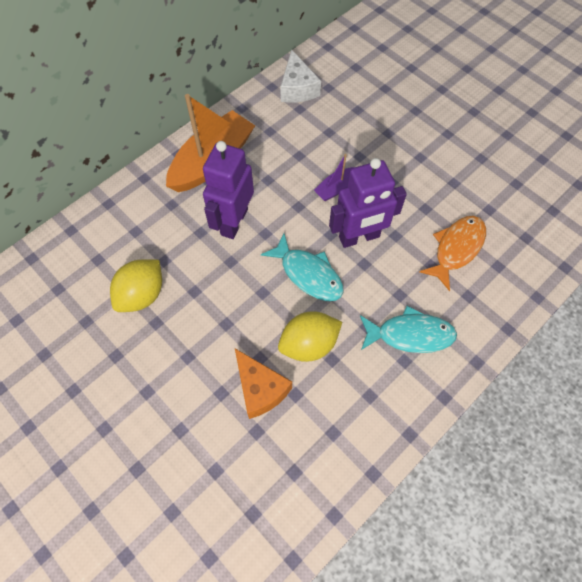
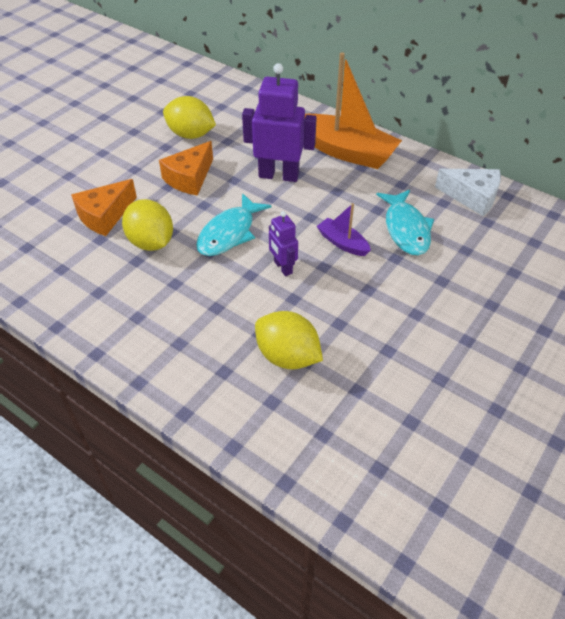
camera: 80 degrees right, 15 degrees down
white cheese [280,49,321,103] -> white cheese turned 135 degrees counterclockwise [435,169,501,217]
purple robot [329,158,407,248] -> purple robot [269,211,298,276], size x0.54
turquoise fish [360,306,457,353] -> turquoise fish moved to [376,190,434,255]
orange fish [419,216,486,291] -> yellow lemon [255,311,323,369]
none -> orange cheese [159,141,213,196]

